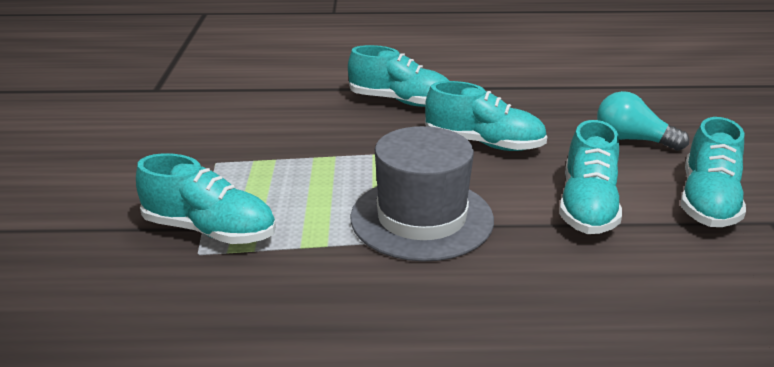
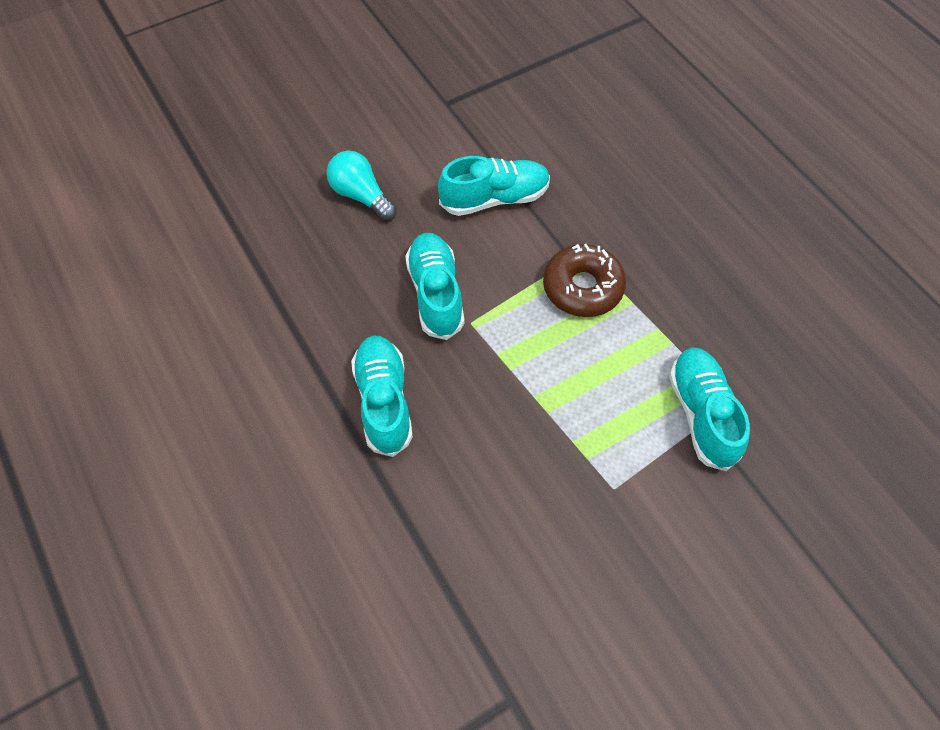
camera: 120 degrees left, 30 degrees up
grey hat [350,126,494,261] -> brown donut [543,244,626,317]
turquoise light bulb [597,91,689,151] -> turquoise light bulb turned 135 degrees clockwise [327,151,397,221]
turquoise shoe [681,117,746,227] -> none

